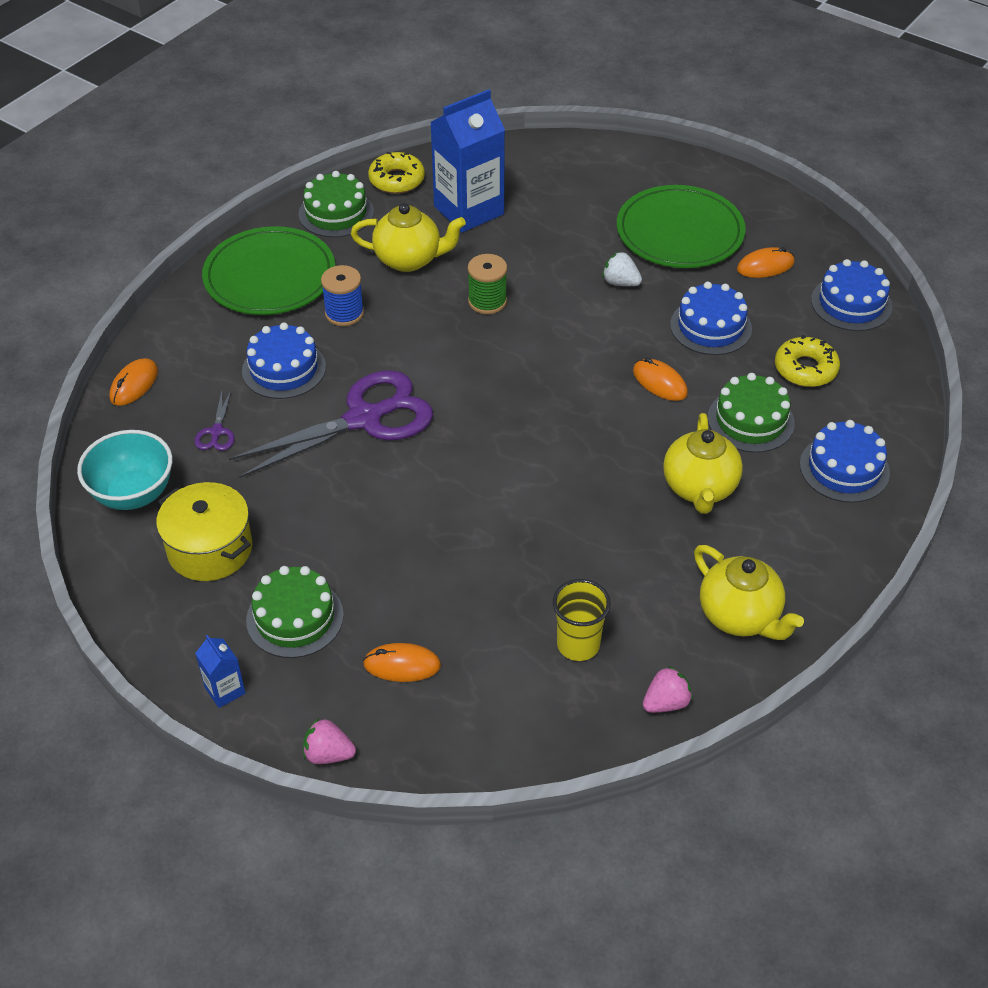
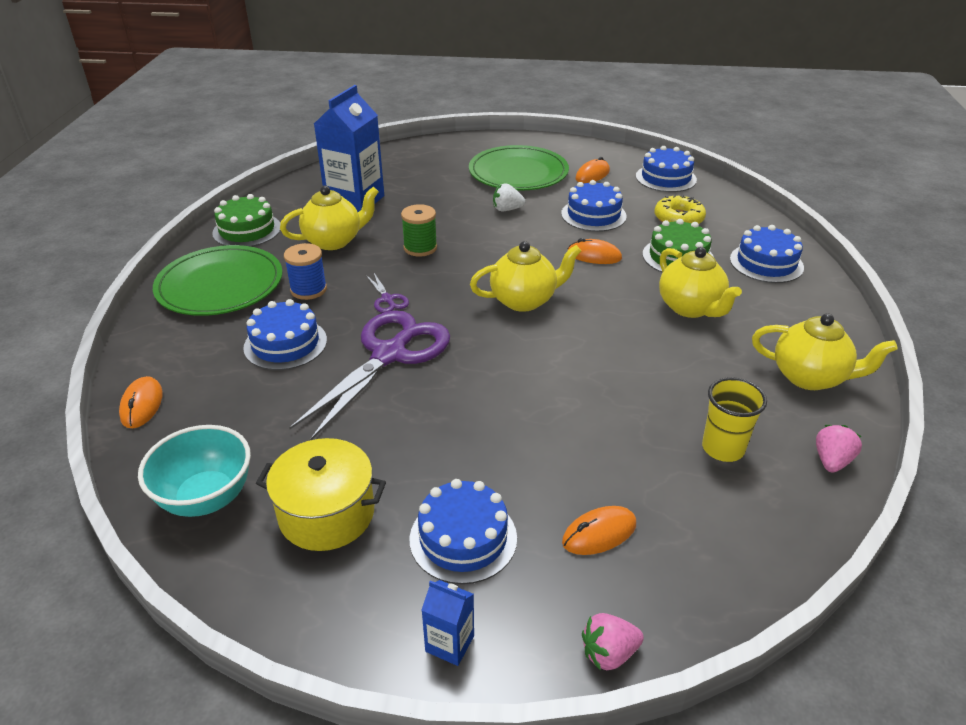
camera: 30 degrees left, 10 degrees down
purple scissors [194,389,235,451] -> purple scissors moved to [366,272,409,313]
green cake [246,566,344,658] -> blue cake [410,479,517,584]
yellow donut [368,152,425,194] -> none
none -> yellow teapot [470,241,581,312]

